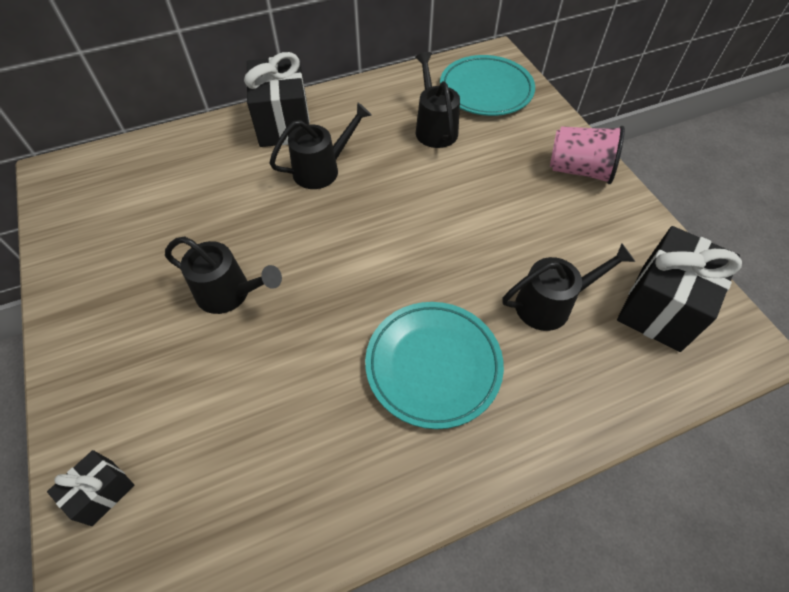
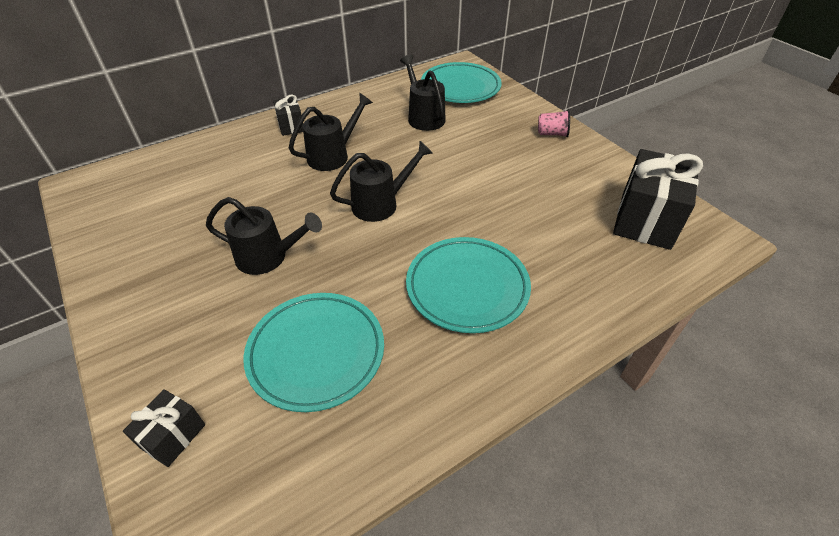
camera: 10 degrees left, 10 degrees down
black gift [244,52,310,147] -> black gift [273,95,303,136], size x0.50
black watering can [502,243,635,331] -> black watering can moved to [330,141,433,222]
pink cup [550,126,625,184] -> pink cup [538,110,570,137], size x0.57
none -> turquoise plate [243,293,384,412]

